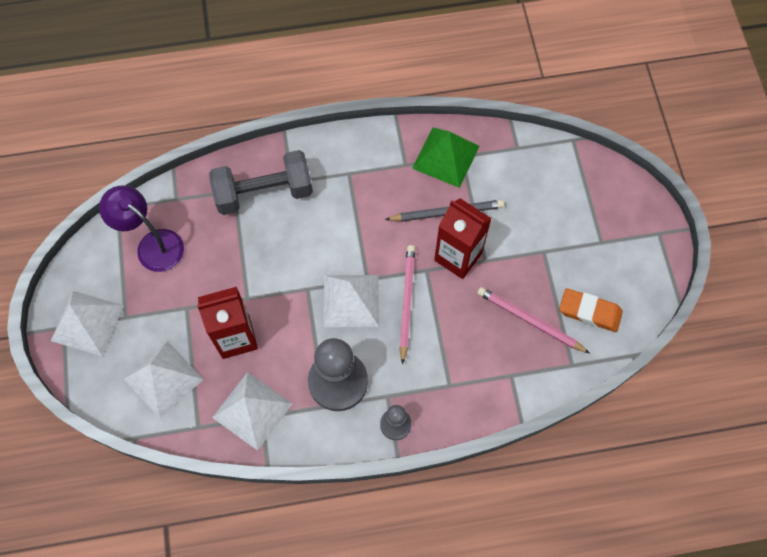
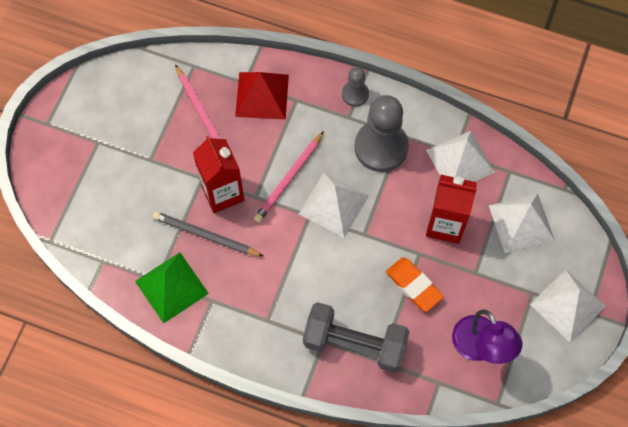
camera: 150 degrees left, 0 degrees up
orange eraser [559,288,623,332] -> orange eraser moved to [386,257,444,312]
none -> red pyramid [235,72,289,120]

